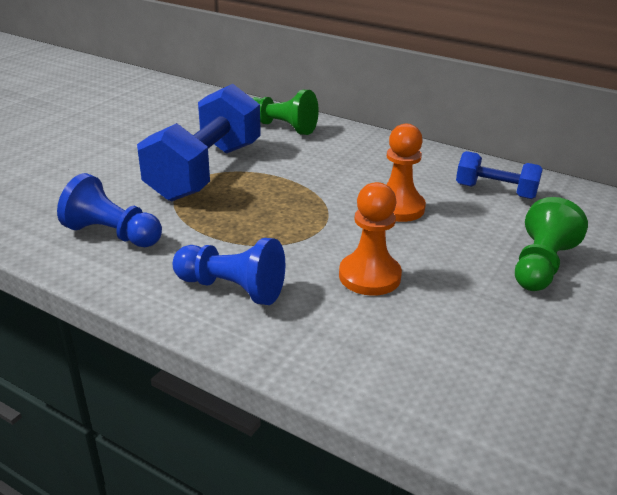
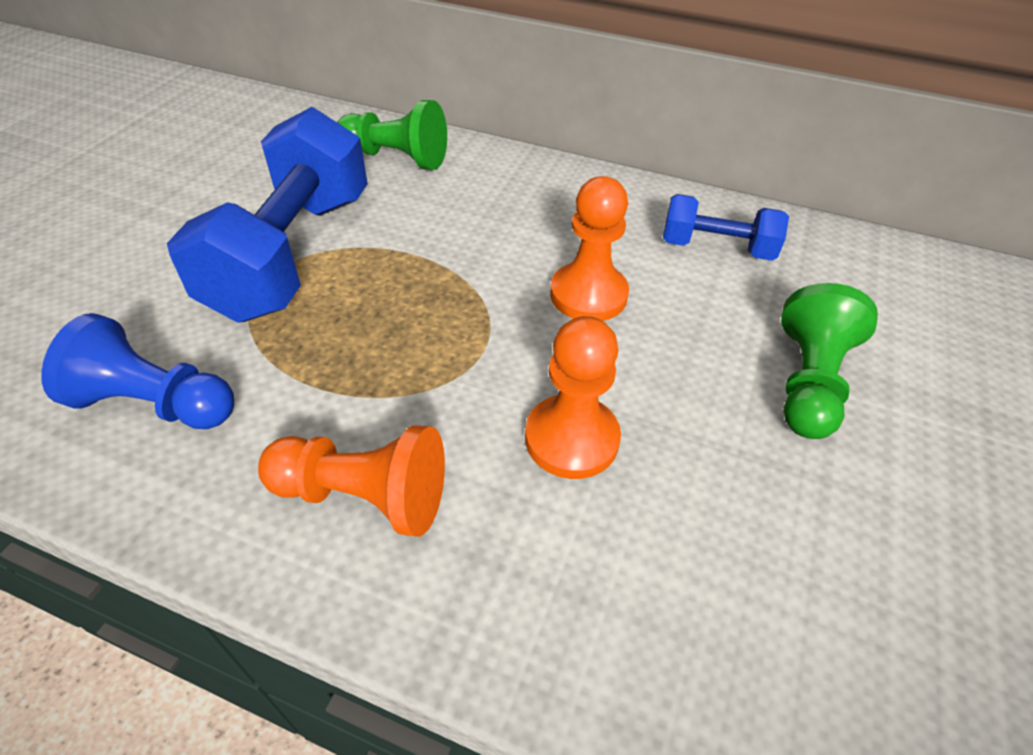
camera: 10 degrees left, 15 degrees up
blue pawn [173,238,285,305] -> orange pawn [258,425,445,537]

